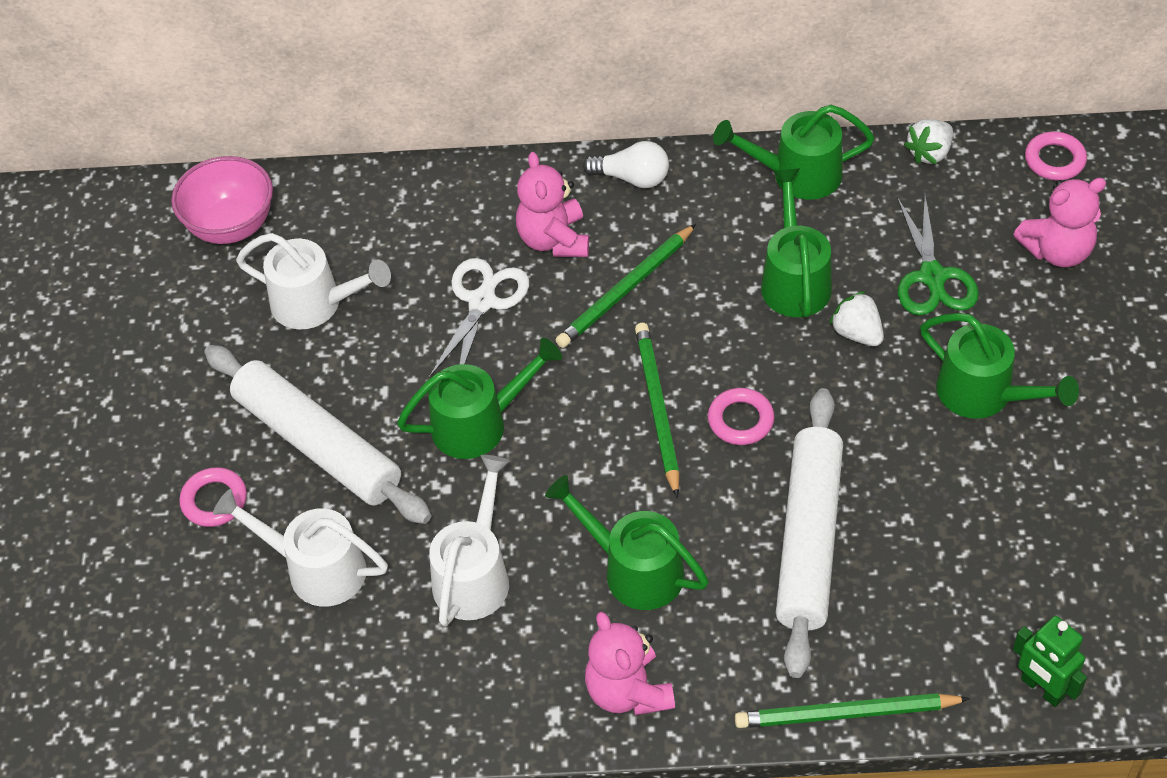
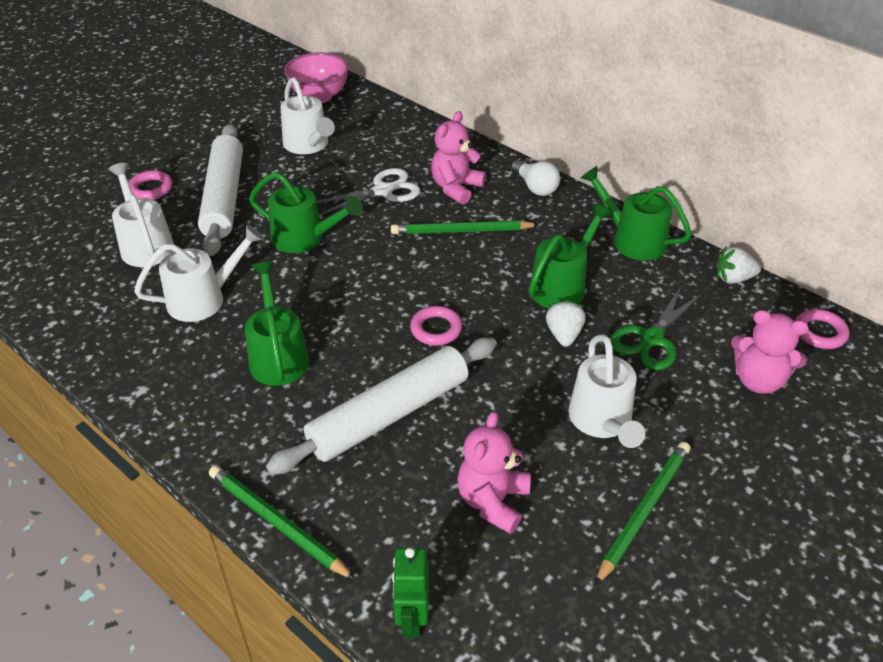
camera: 40 degrees right, 10 degrees down
pink teddy bear [585,612,675,715] -> pink teddy bear moved to [457,411,531,534]
green pencil [635,323,679,498] -> green pencil moved to [595,442,691,586]
green watering can [920,313,1079,419] -> white watering can [568,335,645,448]

